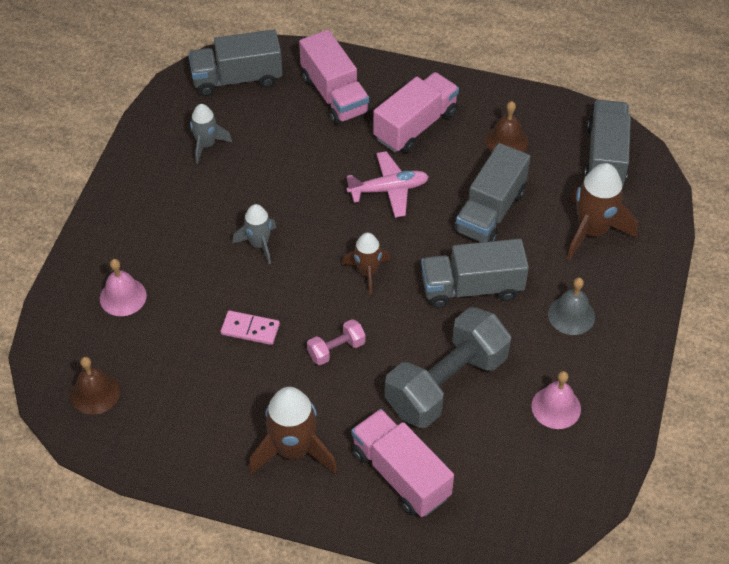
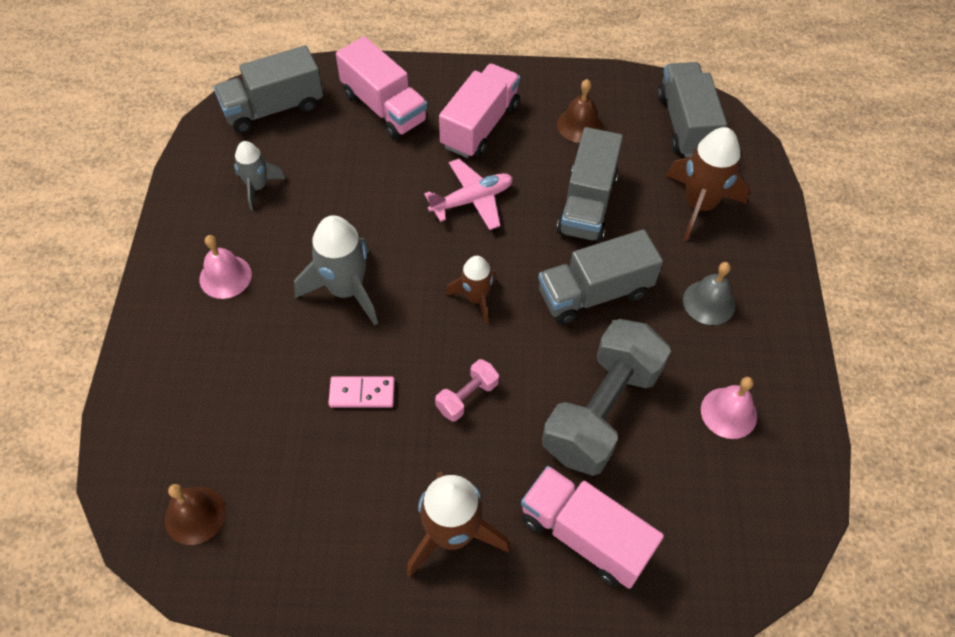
camera: 15 degrees left, 5 degrees up
pink bell [100,259,147,316] -> pink bell moved to [200,235,252,299]
grey rocket [233,204,277,264] -> grey rocket [294,215,378,326], size x1.65

